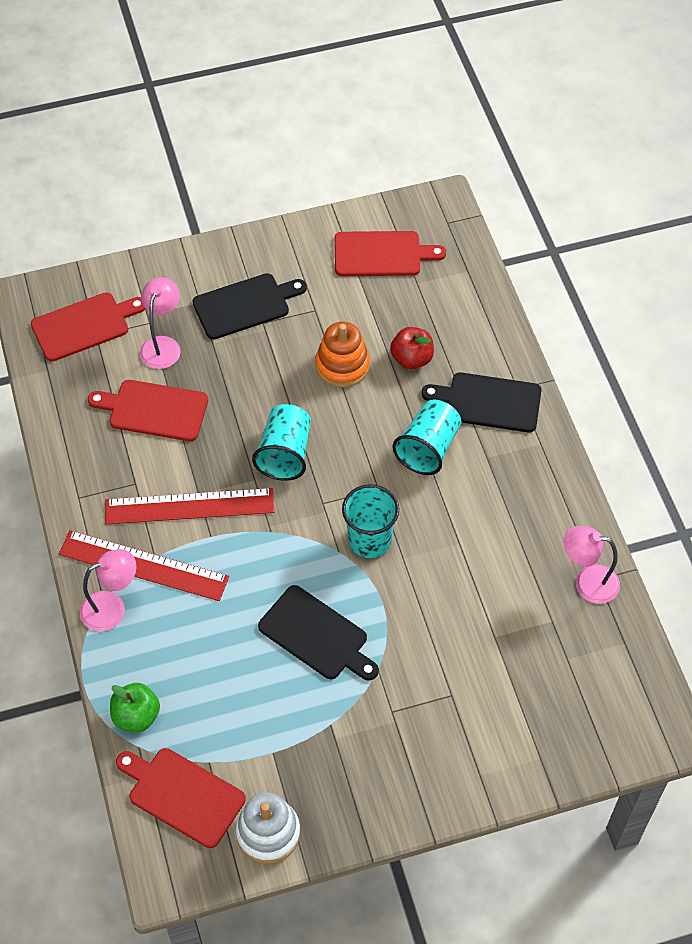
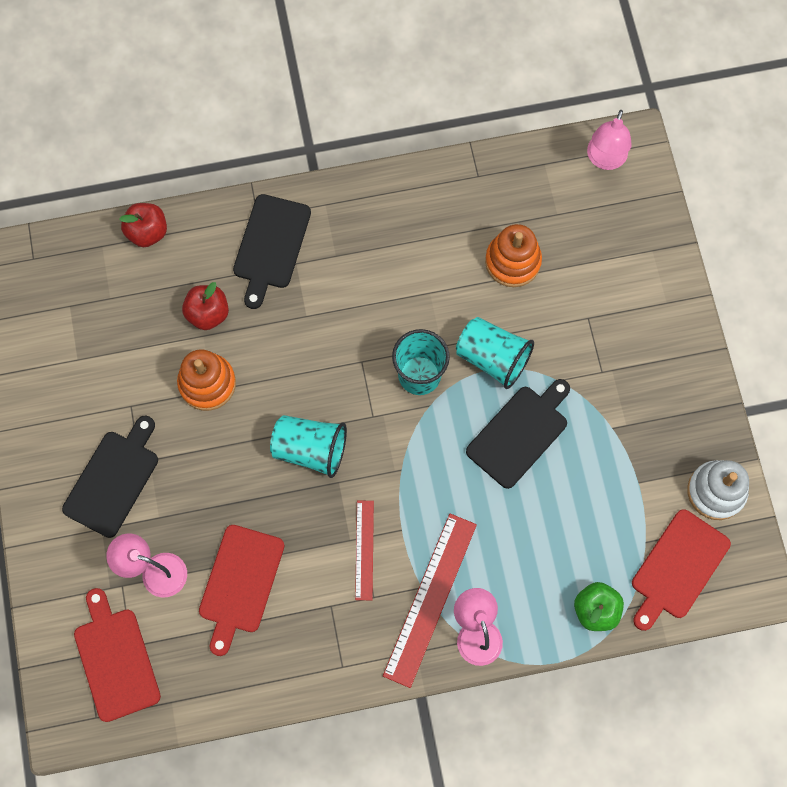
camera: 85 degrees left, 15 degrees up
red ruler [105,488,274,524] -> red ruler [355,501,374,600], size x0.57
black cutting board [192,273,307,339] -> black cutting board turned 45 degrees clockwise [62,416,158,538]
red cutting board [335,231,446,276] -> none
turquoise cup [393,399,461,475] -> turquoise cup moved to [456,317,534,389]
pink lamp [564,526,620,604] -> pink lamp moved to [587,110,632,170]
none -> red apple [119,203,167,247]
none -> orange stacking toy [485,224,542,287]

